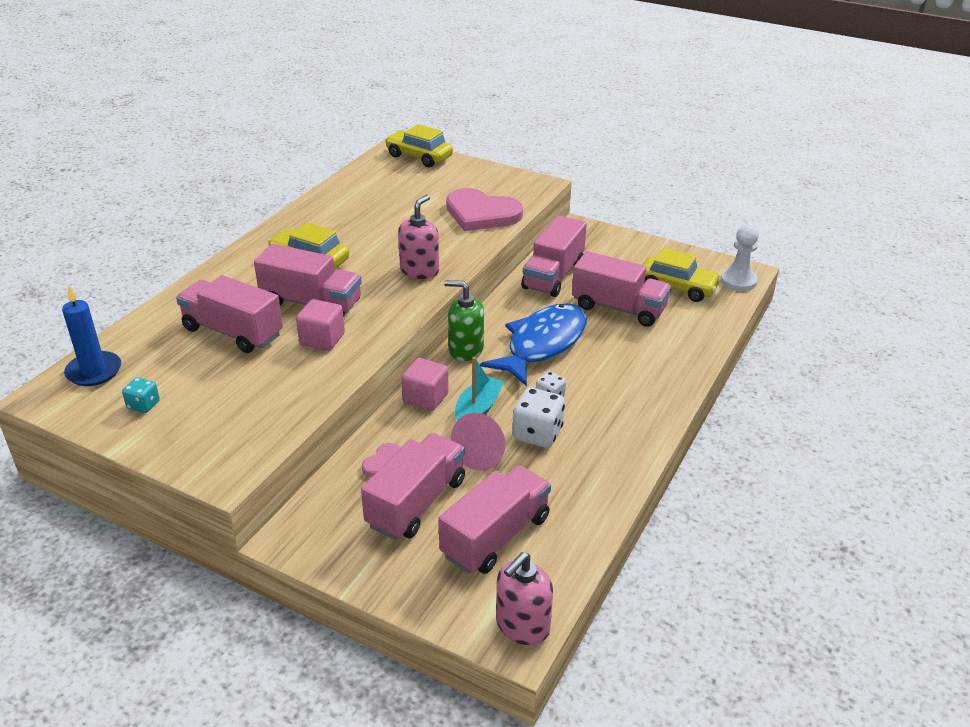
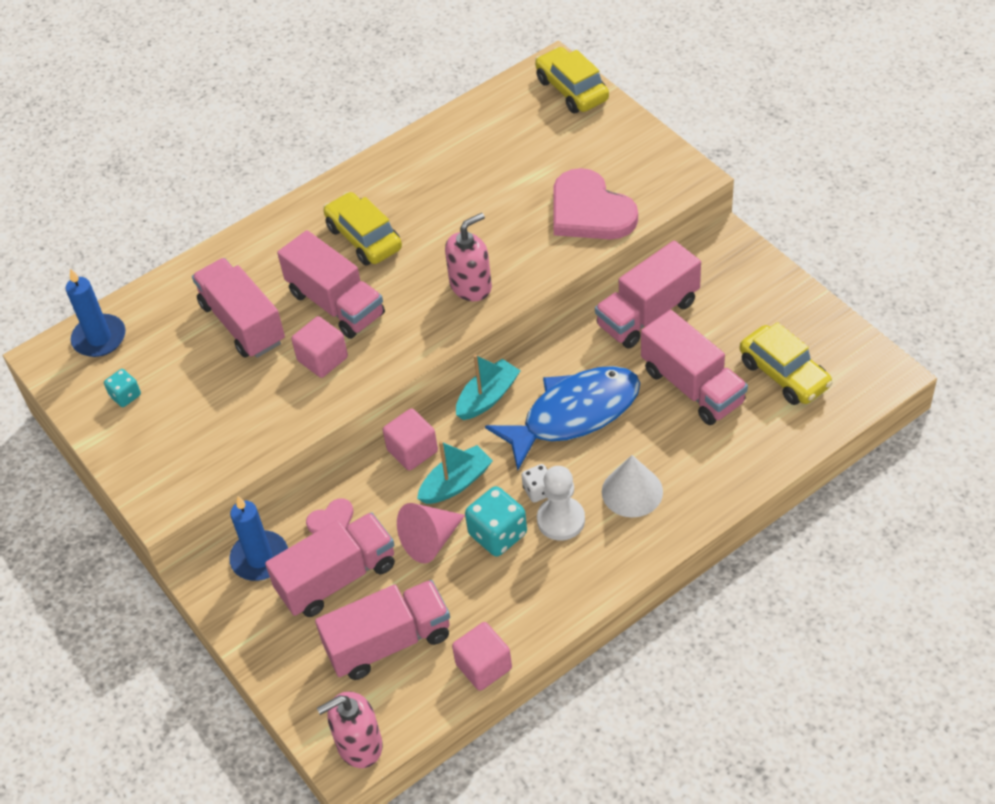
camera: 30 degrees right, 15 degrees up
green soap dispenser [444,280,484,361] -> turquoise boat [456,354,520,420]
white dice [513,387,565,448] -> turquoise dice [465,486,527,556]
white pawn [721,225,759,291] -> white pawn moved to [537,466,585,541]
none -> blue candle [229,496,288,581]
none -> pink cube [452,622,512,691]
none -> white cone [602,455,663,518]

